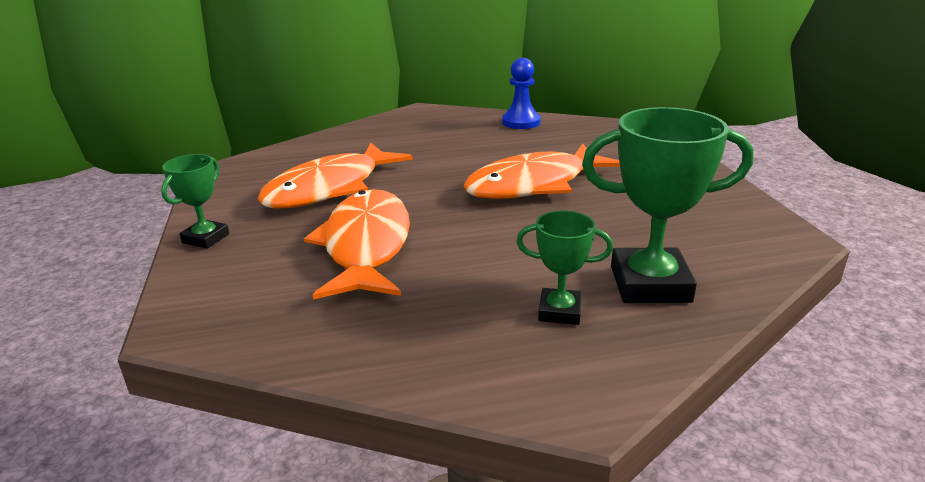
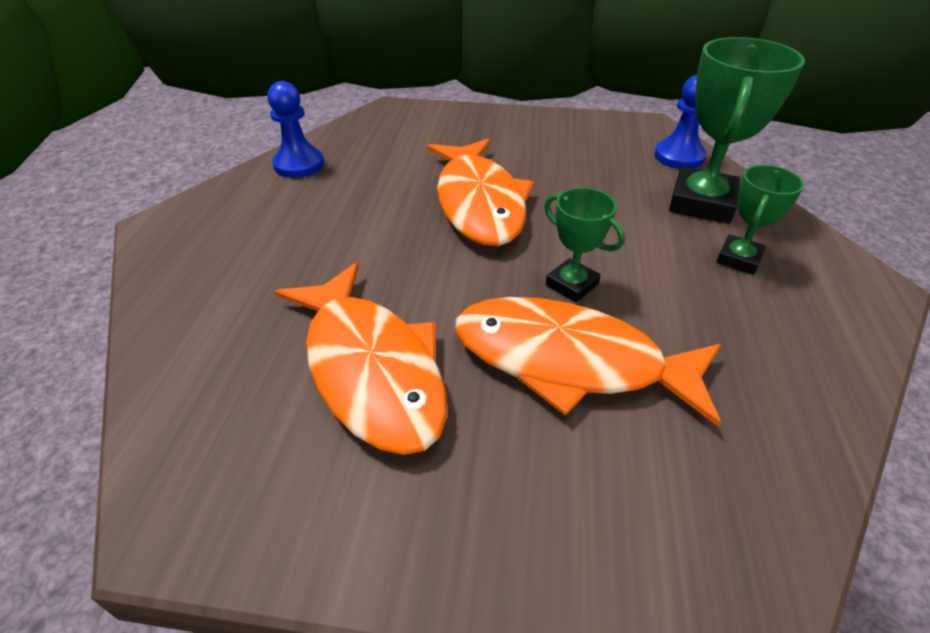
camera: 70 degrees left, 15 degrees up
green trophy [161,154,229,249] -> green trophy moved to [544,188,625,302]
none -> blue pawn [654,75,706,169]

